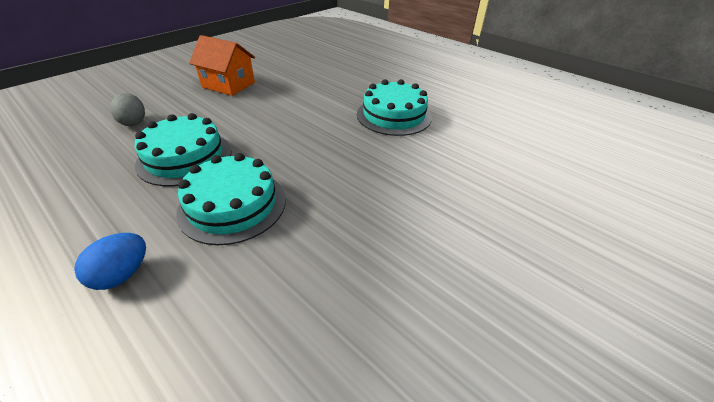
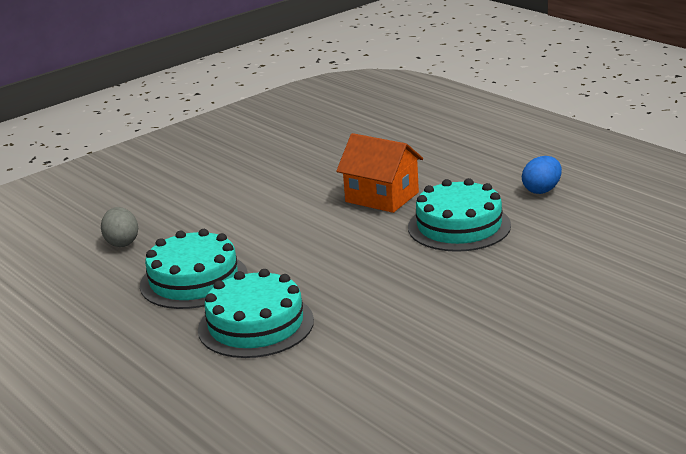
camera: 10 degrees right, 15 degrees down
blue egg [74,233,146,290] -> blue egg moved to [522,156,562,194]
orange house [189,35,255,96] -> orange house moved to [336,133,423,213]

